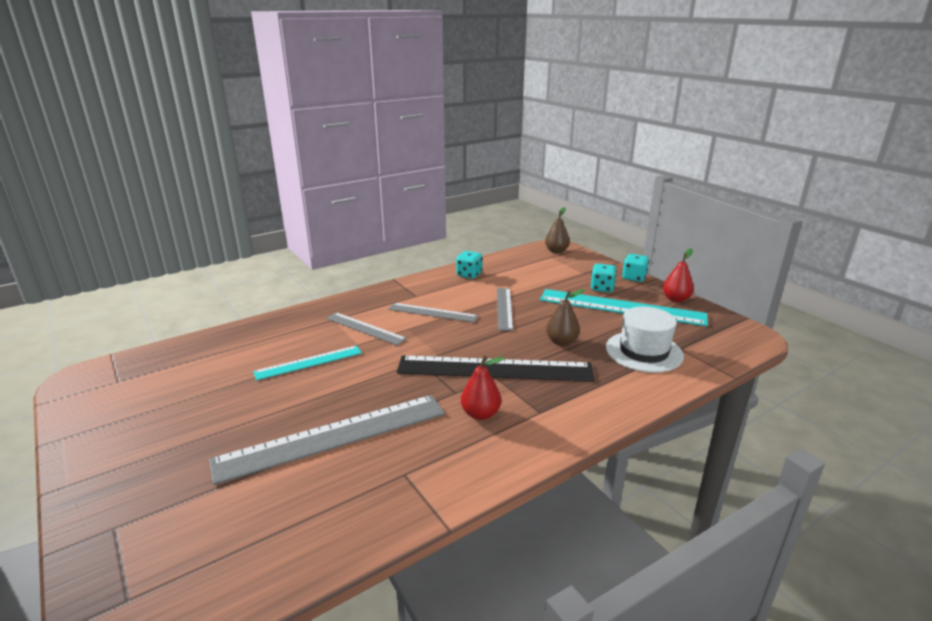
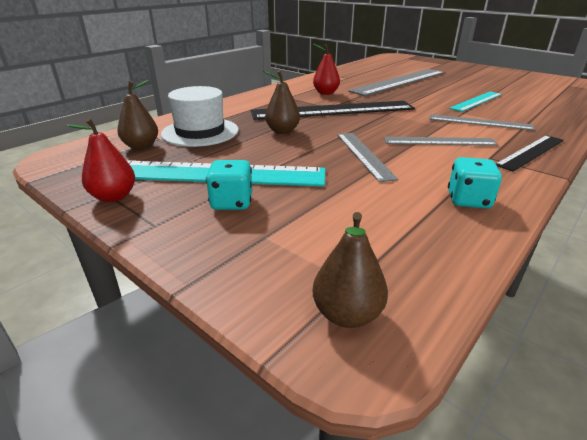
camera: 165 degrees right, 5 degrees up
turquoise dice [622,254,649,282] -> none
none -> brown pear [117,80,158,150]
none -> black ruler [496,135,564,172]

